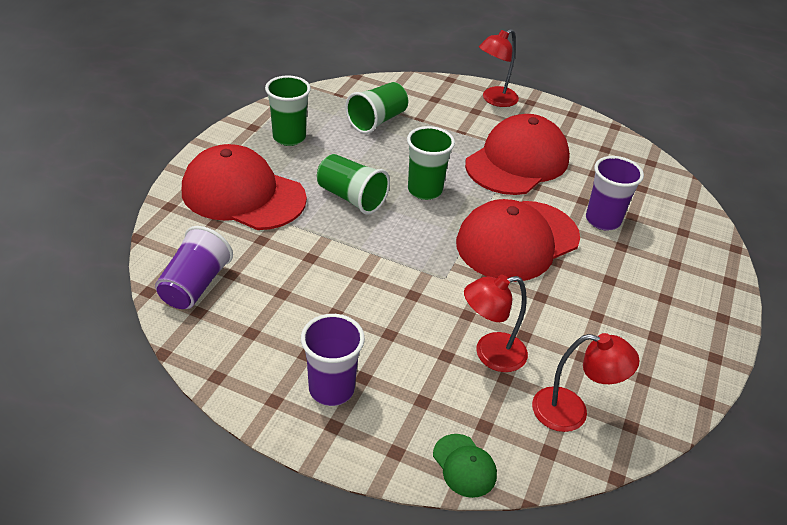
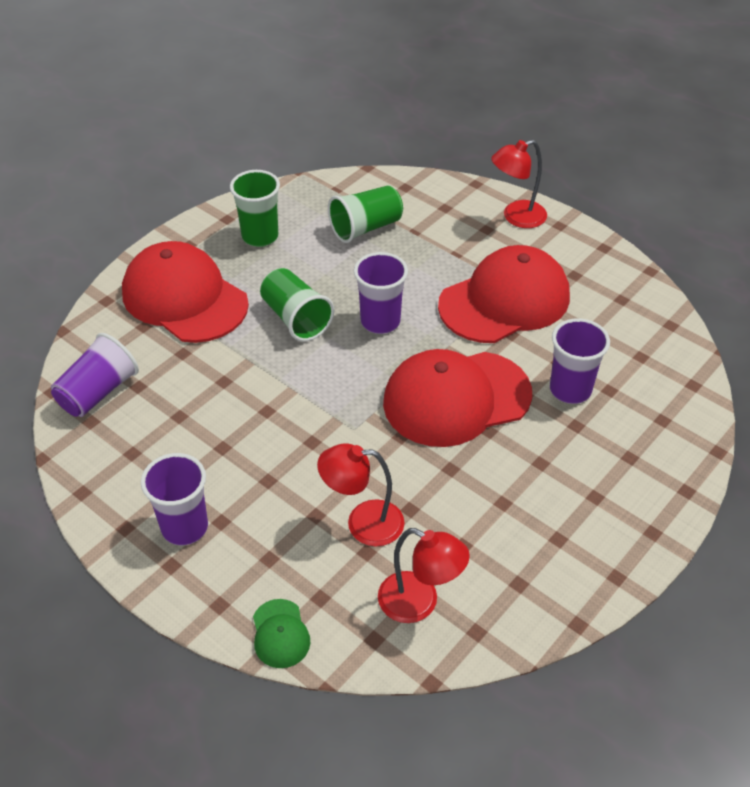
camera: 20 degrees right, 5 degrees up
green cup [407,126,455,200] -> purple cup [354,252,408,334]

